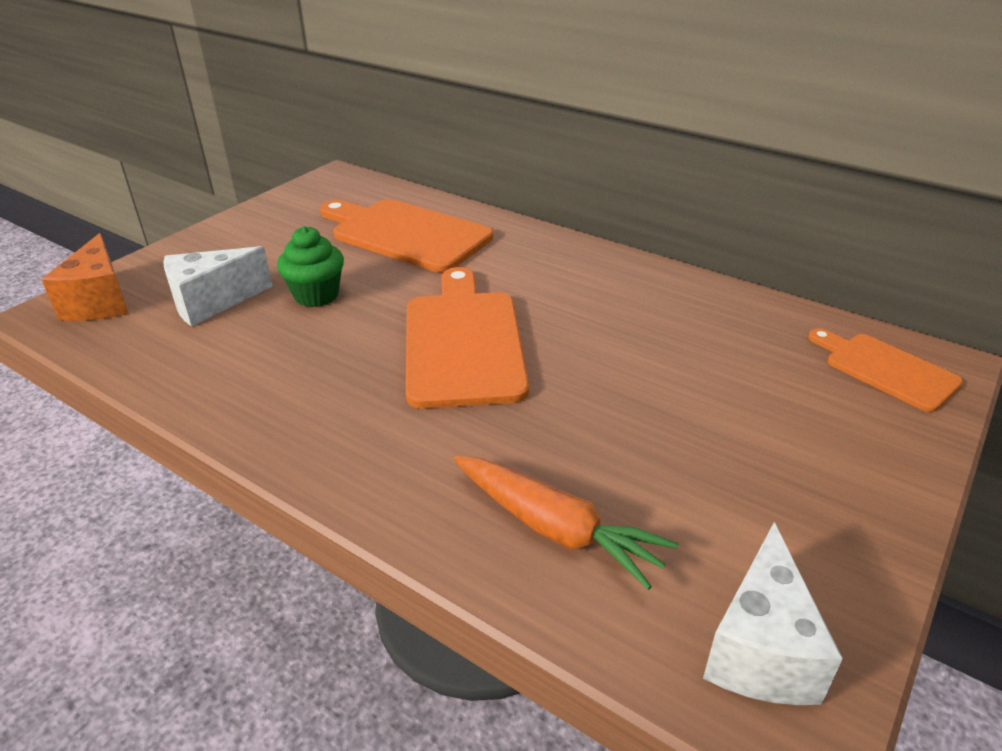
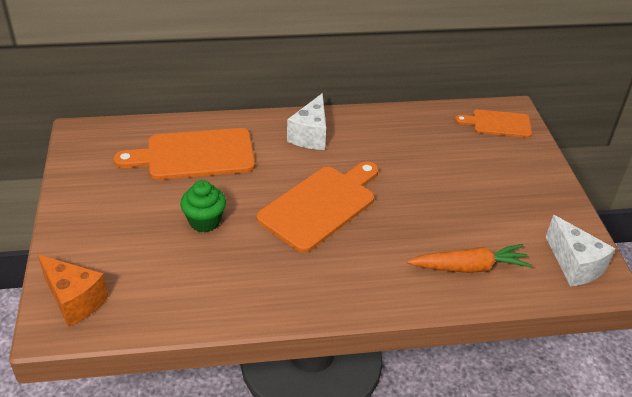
camera: 45 degrees left, 5 degrees up
white cheese [163,246,273,326] -> white cheese moved to [287,93,326,150]
orange cutting board [406,267,529,409] -> orange cutting board turned 90 degrees clockwise [256,161,379,253]

